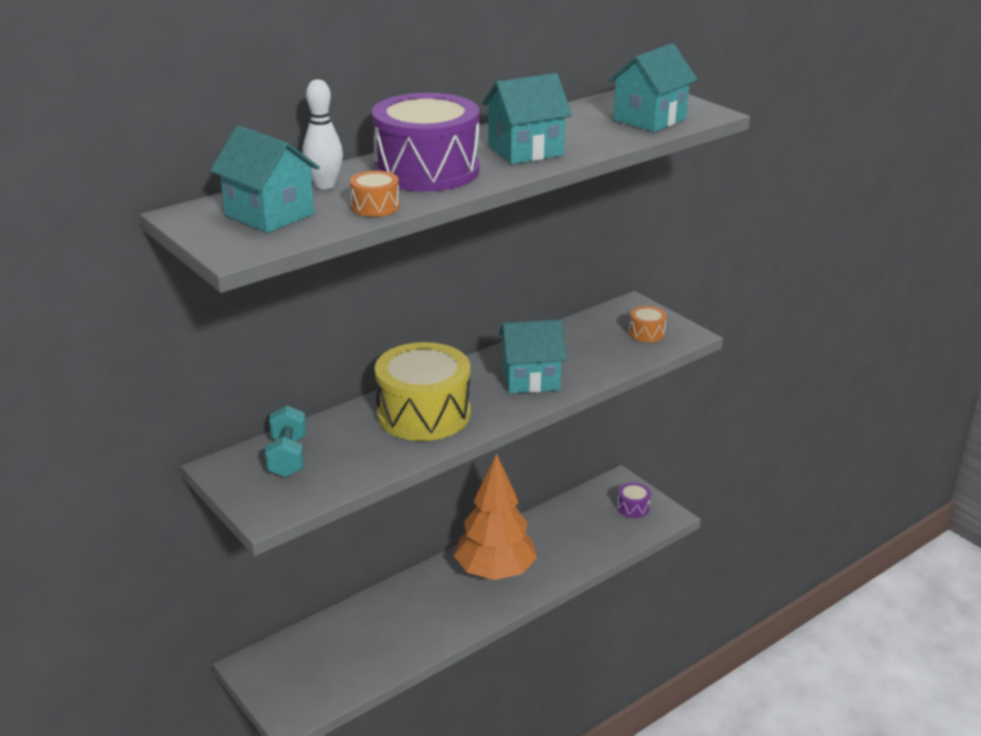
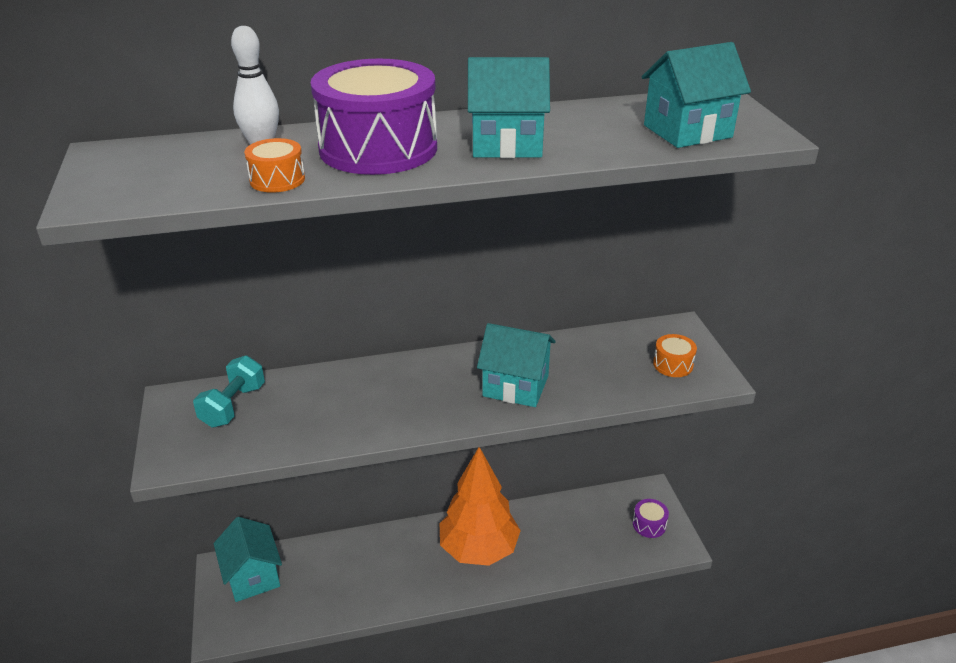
camera: 25 degrees right, 5 degrees up
turquoise house [210,125,320,233] -> turquoise house moved to [214,517,282,602]
yellow drum [375,342,471,441] -> none

